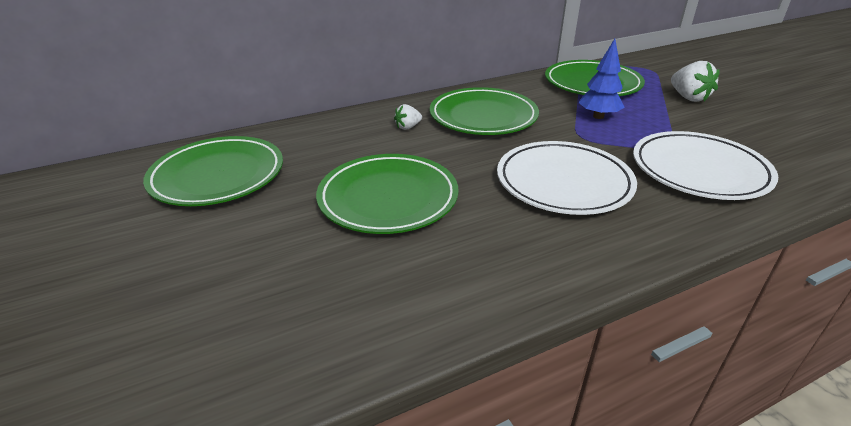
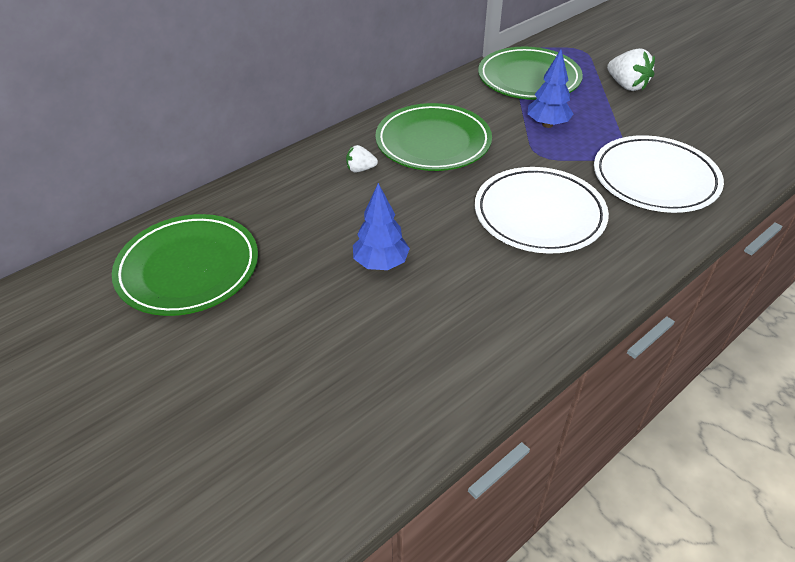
camera: 15 degrees left, 10 degrees up
green plate [316,154,459,234] -> blue tree [353,183,410,270]
white strawberry [394,104,422,130] -> white strawberry turned 45 degrees clockwise [346,145,378,173]

